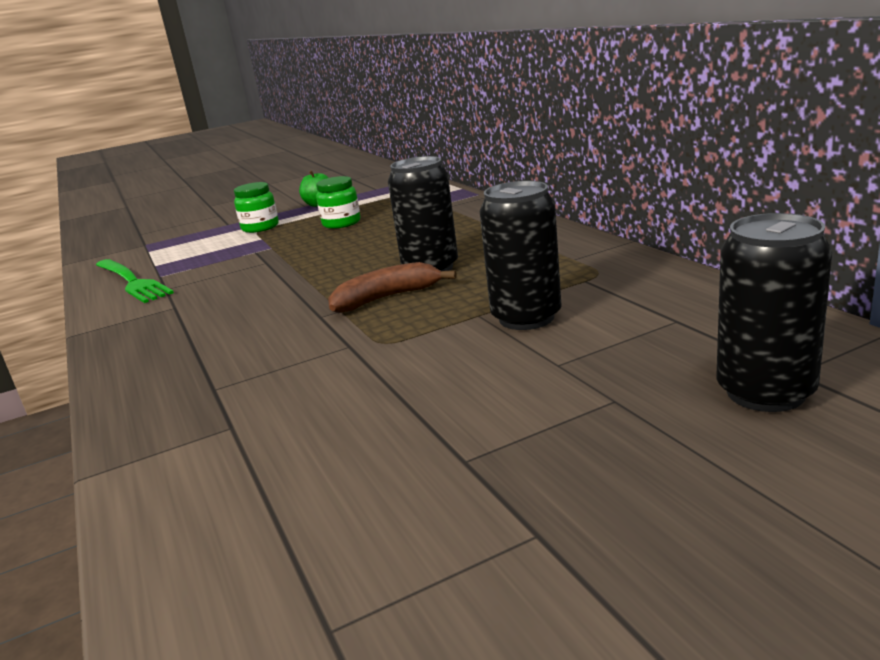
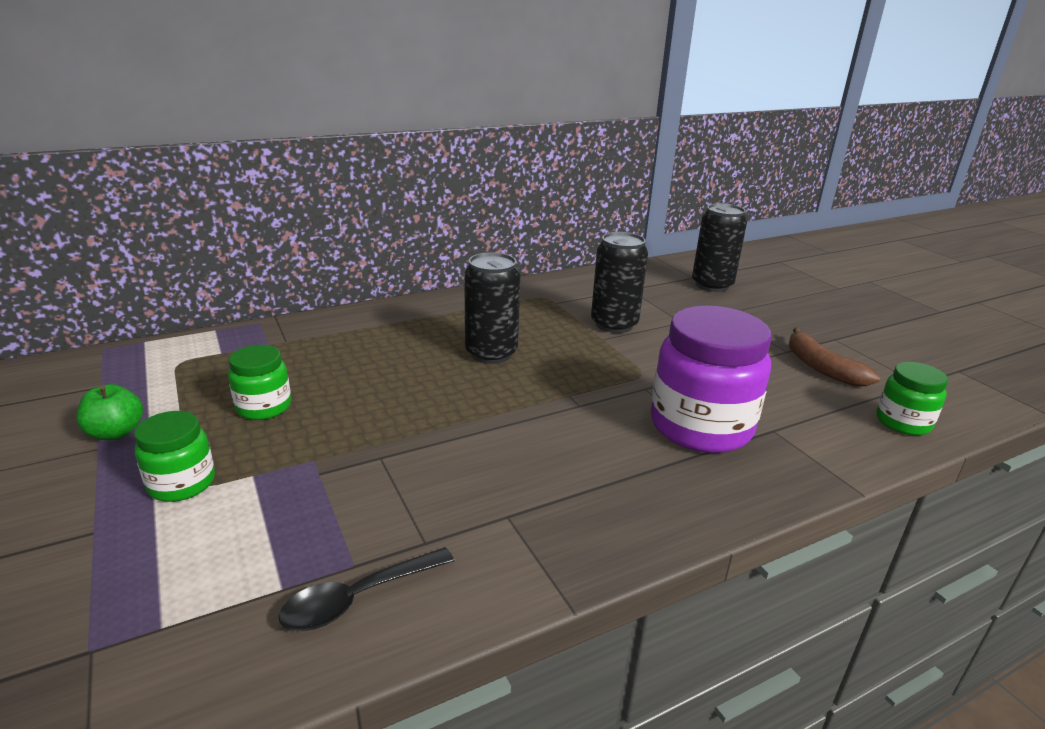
camera: 95 degrees left, 5 degrees up
green fork [96,259,174,303] -> black spoon [279,547,454,631]
brown banana [328,262,456,313] -> brown banana moved to [789,327,880,386]
none -> purple jar [651,306,771,453]
none -> green jar [876,362,948,436]

